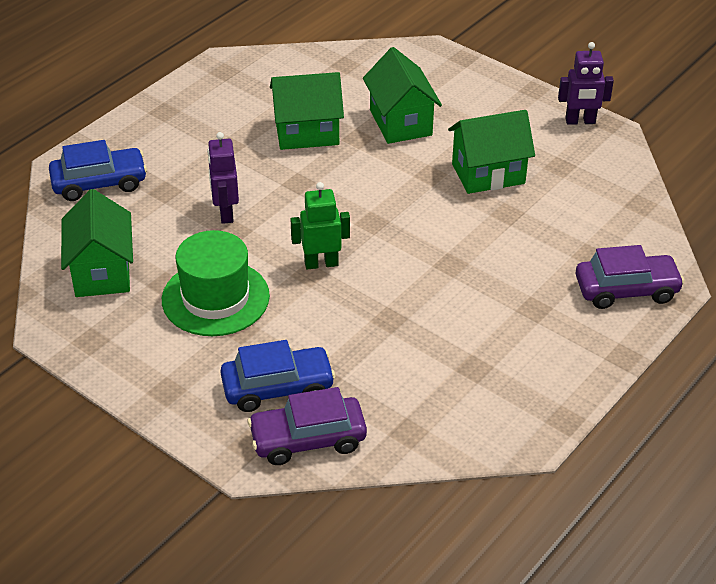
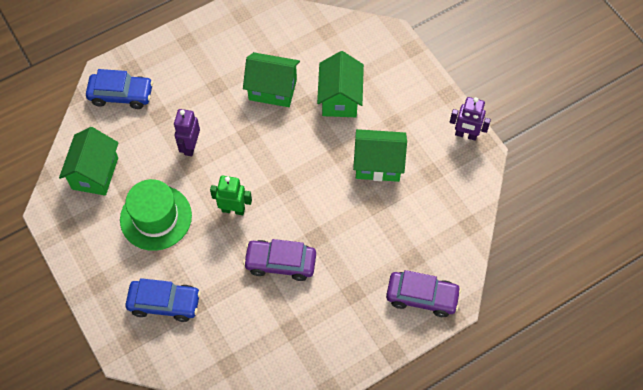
camera: 20 degrees right, 20 degrees up
purple car [248,387,367,465] -> purple car moved to [243,239,316,281]

